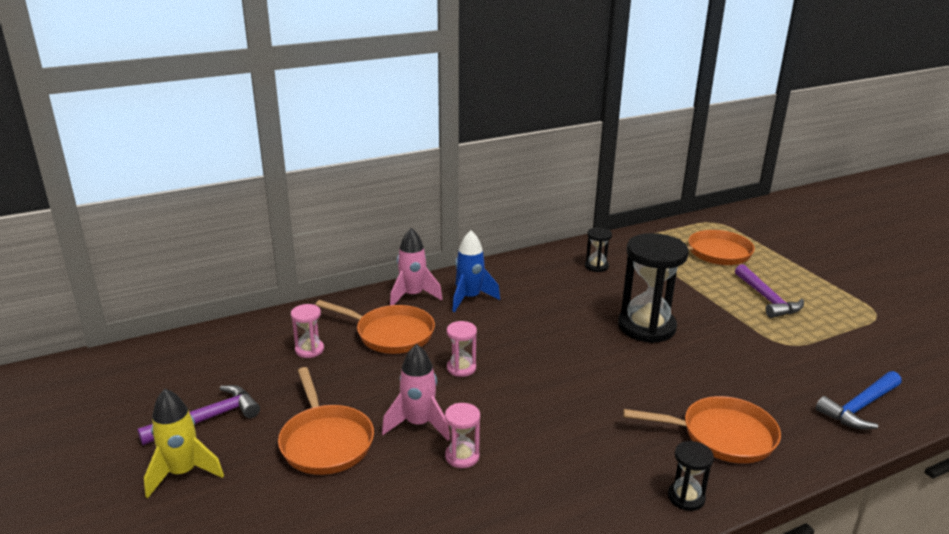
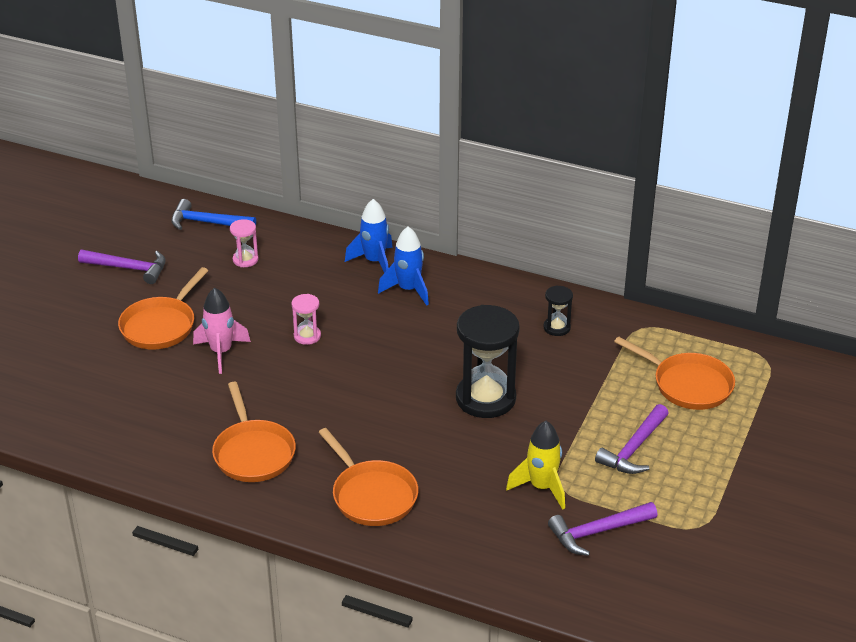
camera: 50 degrees right, 10 degrees up
yellow rocket [144,389,224,498] -> yellow rocket moved to [506,421,565,509]
orange pan [315,300,435,354] -> orange pan moved to [212,382,296,482]
pink rocket [390,228,442,305] -> blue rocket [345,199,393,273]
pink hourglass [445,403,480,468] -> none
black hourglass [668,441,714,511] -> none
blue hammer [816,371,902,430] -> blue hammer moved to [171,199,256,230]
none -> purple hammer [548,502,658,556]

